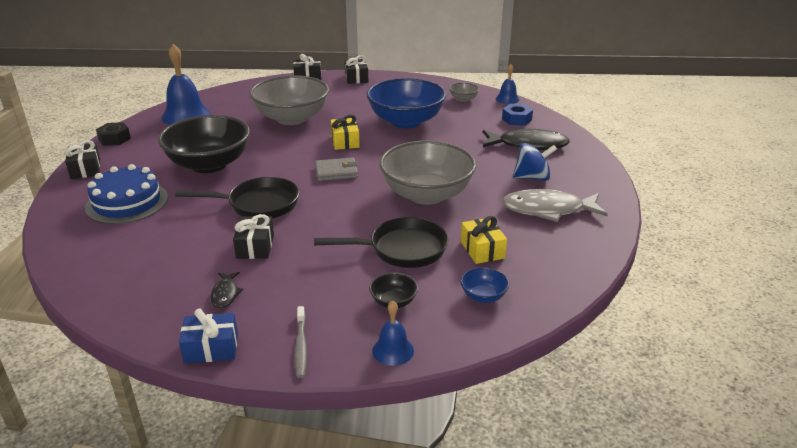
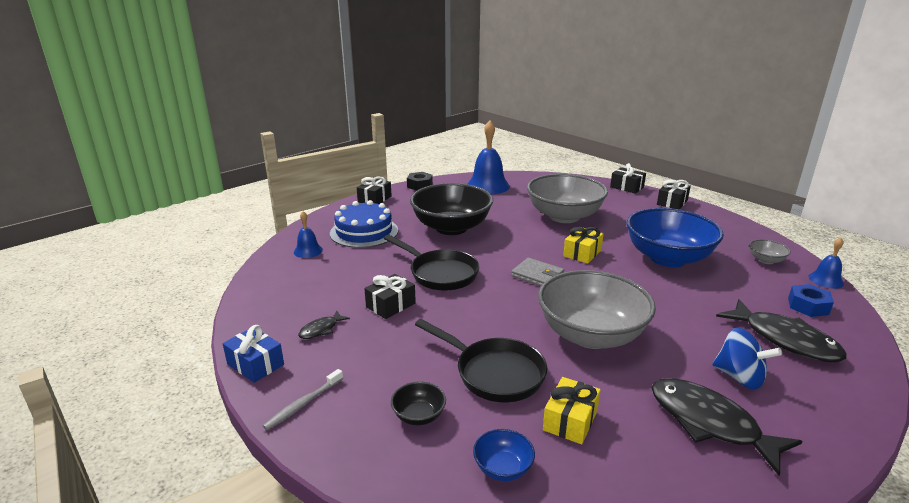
camera: 45 degrees right, 5 degrees down
blue bell [372,301,414,366] -> blue bell moved to [294,211,323,258]
grey fish [502,189,608,222] -> black fish [652,378,803,475]

